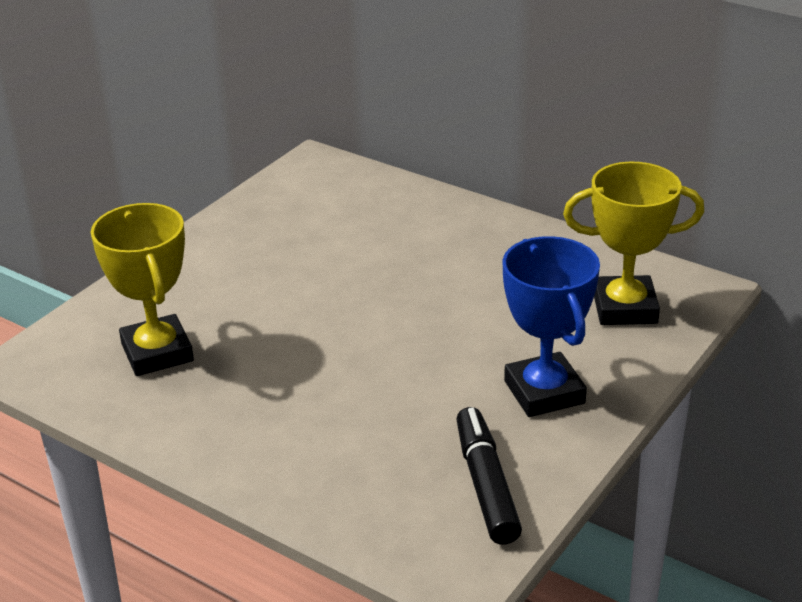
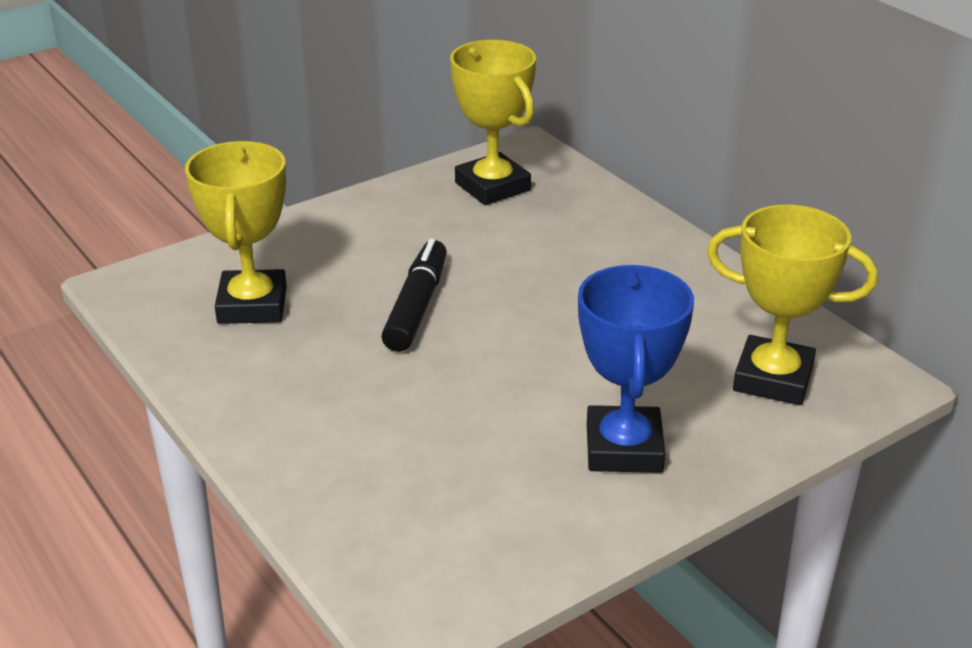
camera: 20 degrees right, 0 degrees up
black marker [456,407,522,544] -> black marker moved to [381,239,447,352]
none -> yellow trophy [450,40,536,205]

